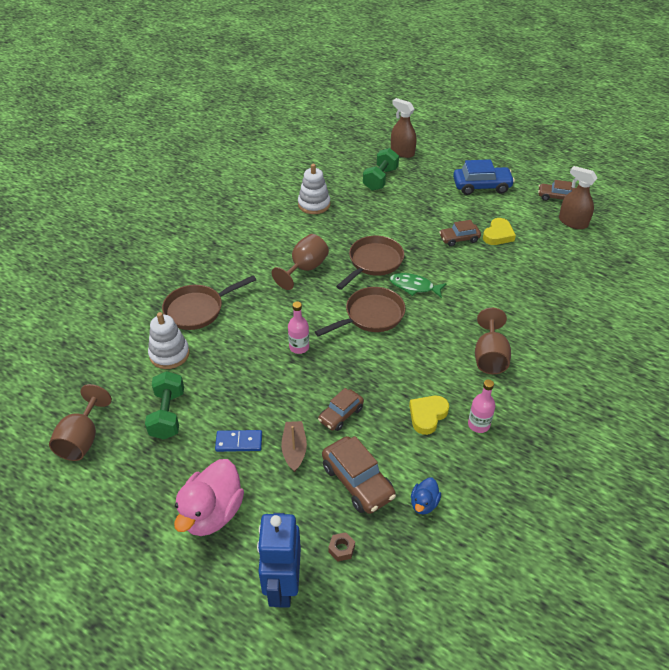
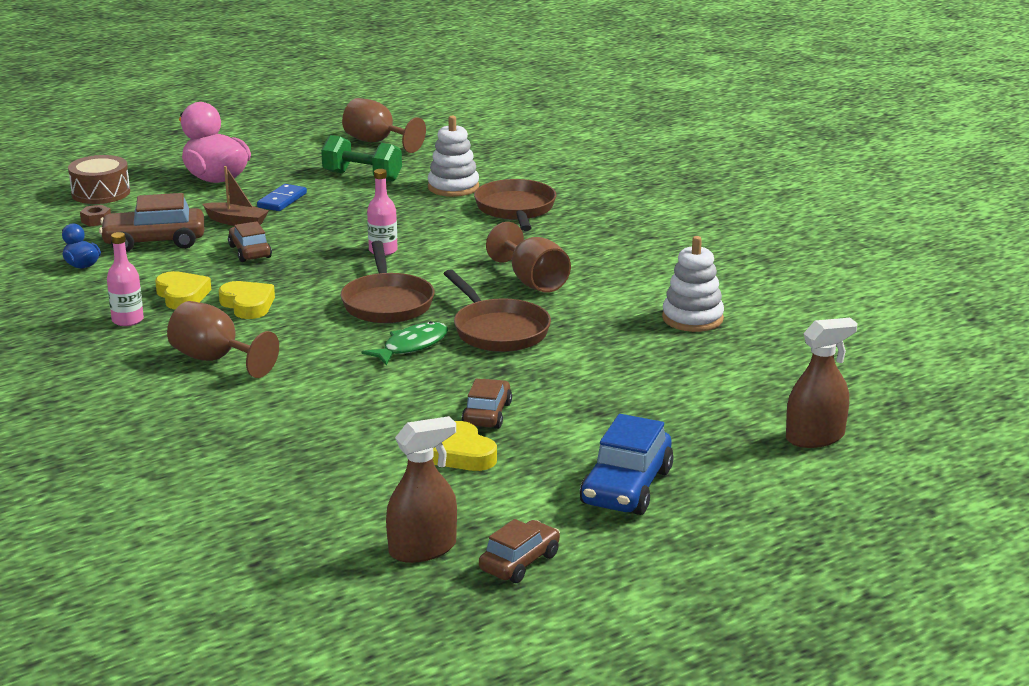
camera: 115 degrees right, 20 degrees down
blue robot [257,513,301,608] -> brown drum [68,155,130,204]
green dumbbell [363,148,399,191] -> none
none -> yellow heart [219,281,275,319]

